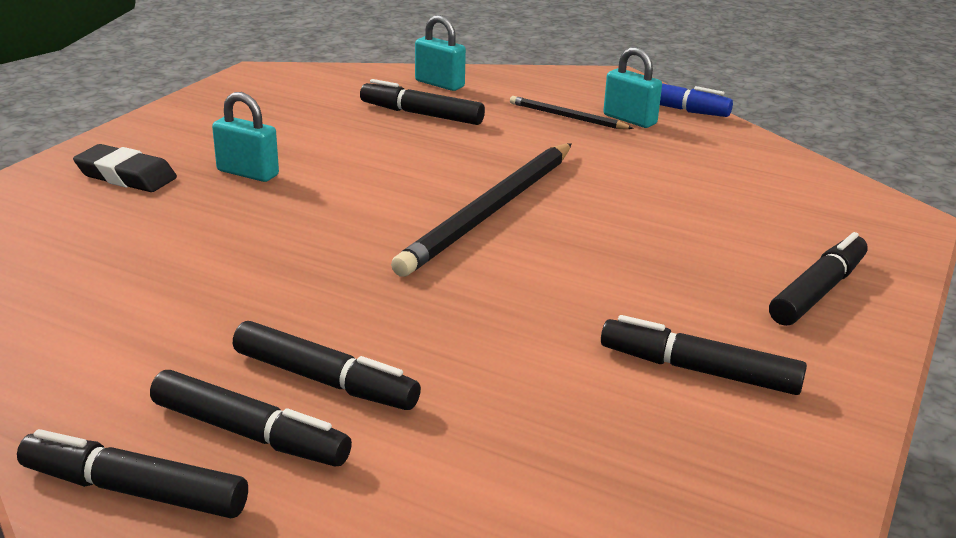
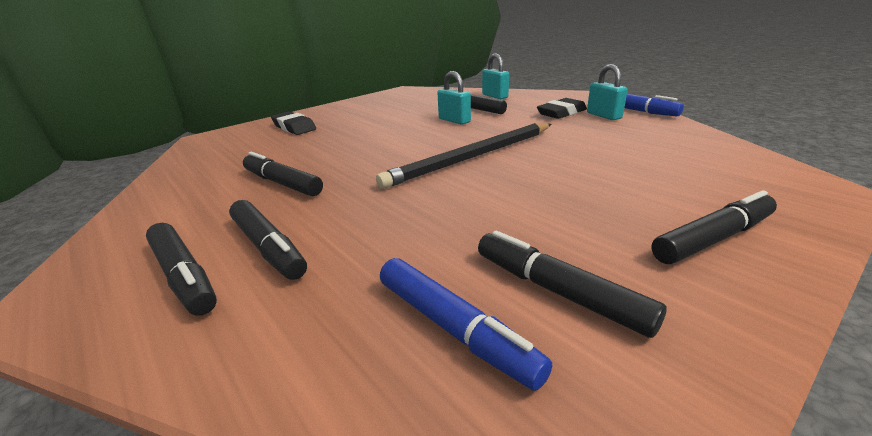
camera: 25 degrees right, 0 degrees up
black marker [17,429,248,518] -> black marker moved to [243,152,323,196]
turquoise padlock [212,92,279,182] -> turquoise padlock moved to [437,71,471,125]
black pencil [510,96,634,129] -> black eraser [537,98,587,119]
none -> blue marker [380,258,552,391]

